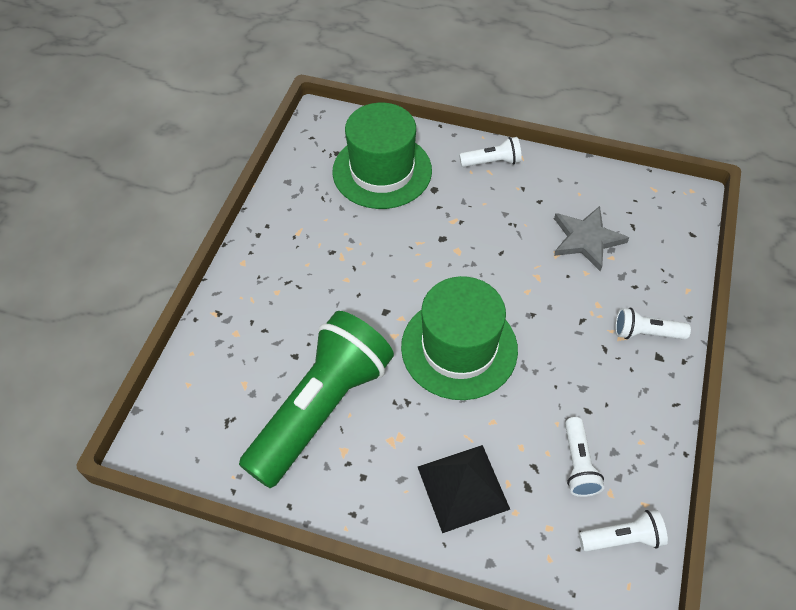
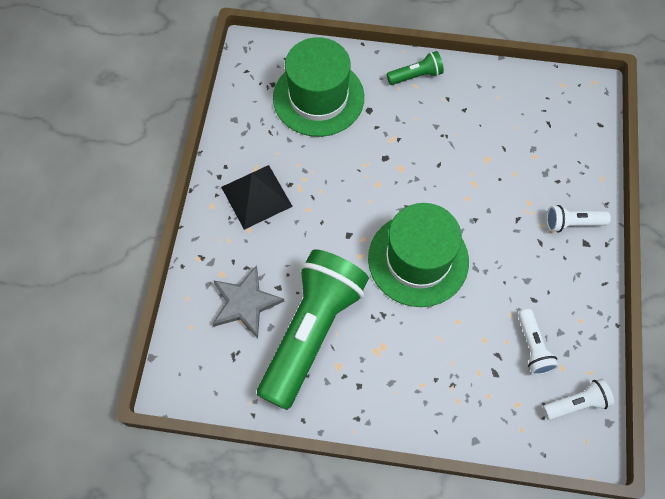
camera: 10 degrees left, 10 degrees up
black pyramid [418,445,510,533] -> black pyramid moved to [221,165,293,230]
white flashlight [459,137,522,167] -> green flashlight [387,51,444,85]
grey star [554,206,629,271] -> grey star moved to [213,265,284,338]

